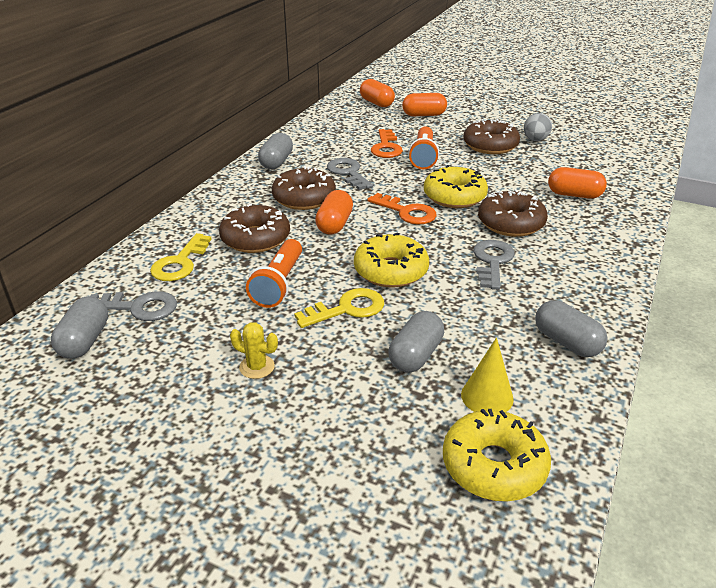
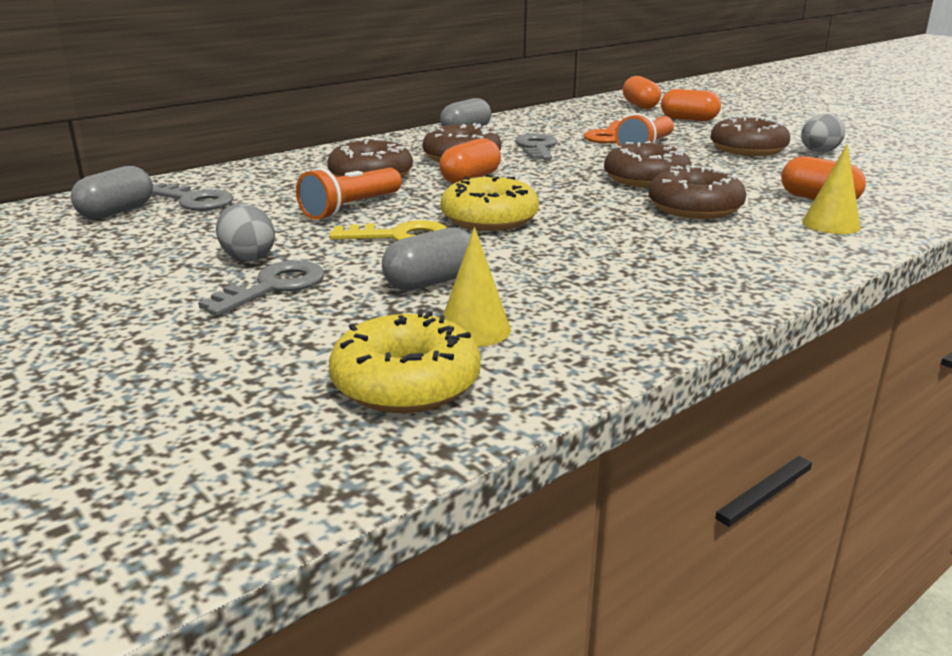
camera: 25 degrees right, 10 degrees down
yellow key [150,233,212,281] -> none
yellow cactus [230,322,278,379] -> grey egg [216,204,275,261]
orange key [367,193,437,224] -> none
yellow donut [424,165,488,208] -> brown donut [604,141,691,188]
grey key [473,240,515,290] -> grey key moved to [198,260,325,316]
grey capsule [535,300,608,357] -> none
none -> yellow cone [802,144,861,234]

